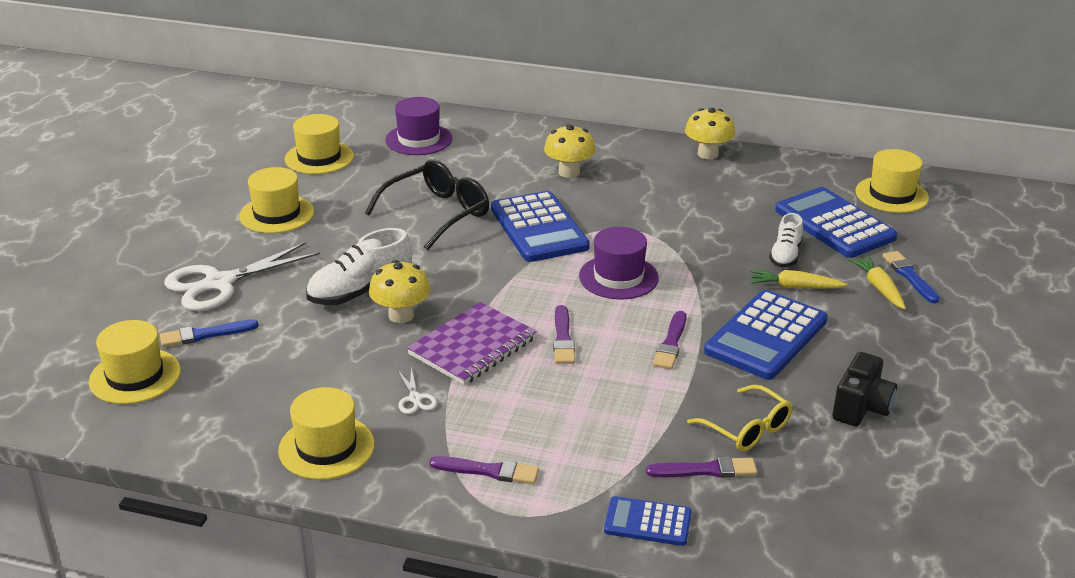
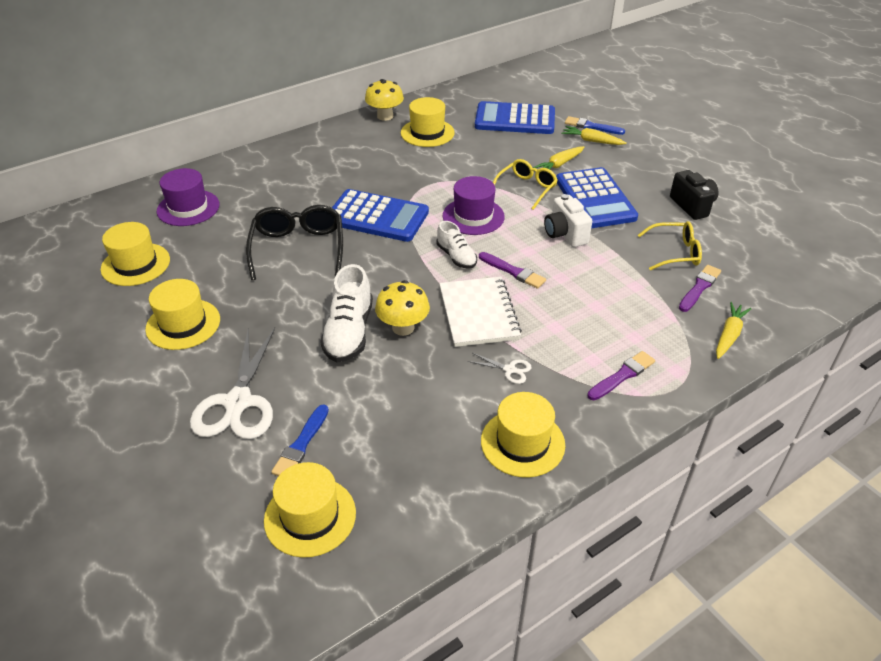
camera: 50 degrees left, 10 degrees up
purple notebook [407,302,537,385] -> white notebook [439,277,522,347]
yellow mushroom [544,124,596,178] -> none
blue calculator [604,496,692,546] -> yellow carrot [716,302,751,359]
purple brush [653,311,687,369] -> white camera [544,194,592,247]
white shoe [769,213,803,267] -> white shoe moved to [436,221,477,269]
yellow hat [855,149,929,213] -> yellow hat moved to [401,97,455,147]
none -> yellow glasses [493,159,558,210]

